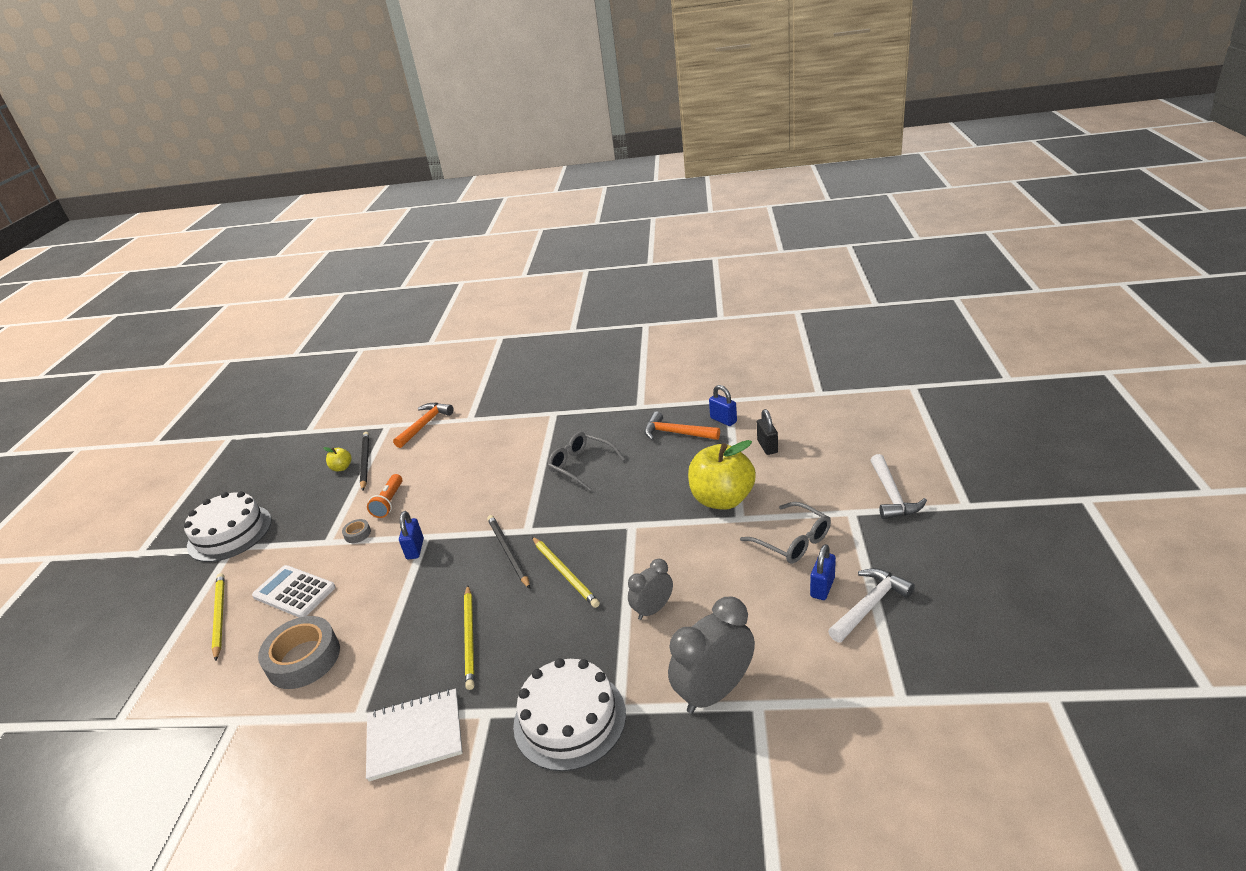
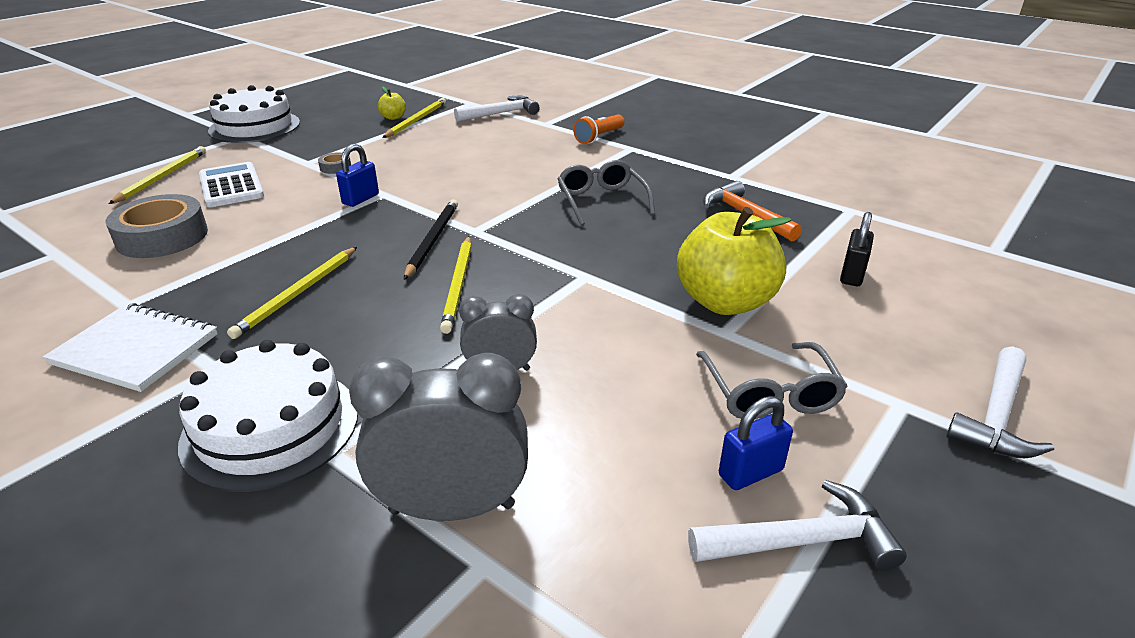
camera: 30 degrees right, 0 degrees up
black pencil [360,432,369,491] -> yellow pencil [382,98,446,138]
orange flashlight [367,474,402,518] -> orange flashlight moved to [573,114,625,144]
orange hammer [393,403,453,448] -> white hammer [454,96,540,122]
blue padlock [709,385,737,426] -> none

